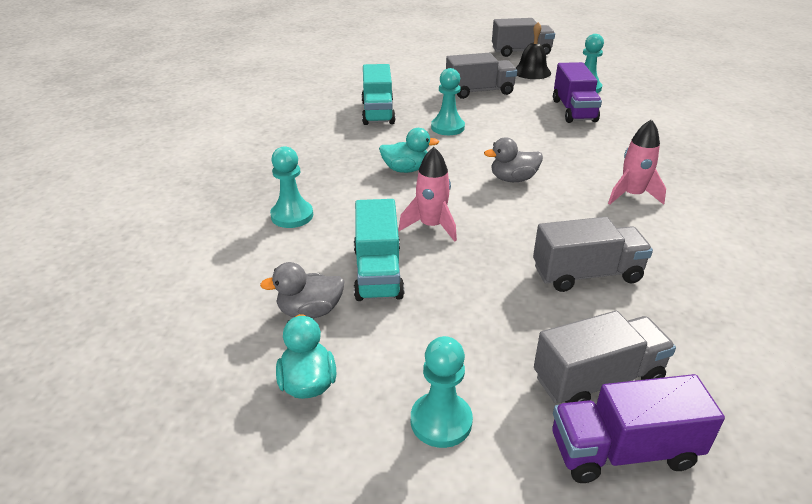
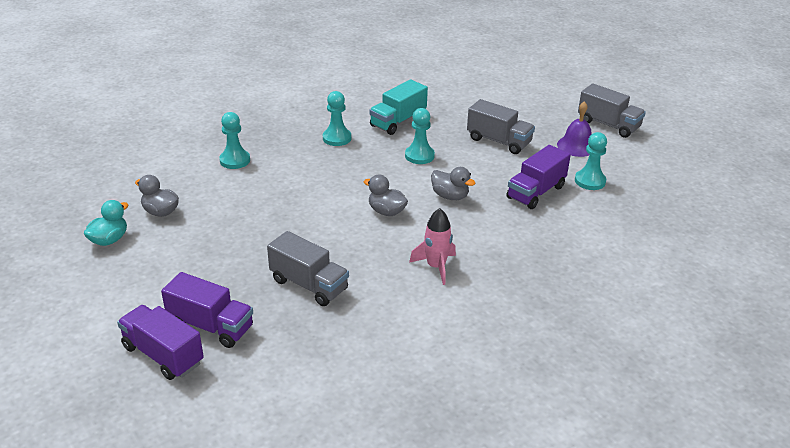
camera: 45 degrees right, 0 degrees up
turquoise truck [354,199,405,301] -> none
turquoise duck [379,128,439,173] -> none
pink rocket [398,147,457,242] -> none
turquoise pawn [411,336,473,448] -> turquoise pawn moved to [323,91,351,146]
black bell [516,22,551,79] -> purple bell [557,101,592,157]
grey truck [534,311,676,403] -> purple truck [161,272,253,348]
none -> grey duck [431,167,475,200]

